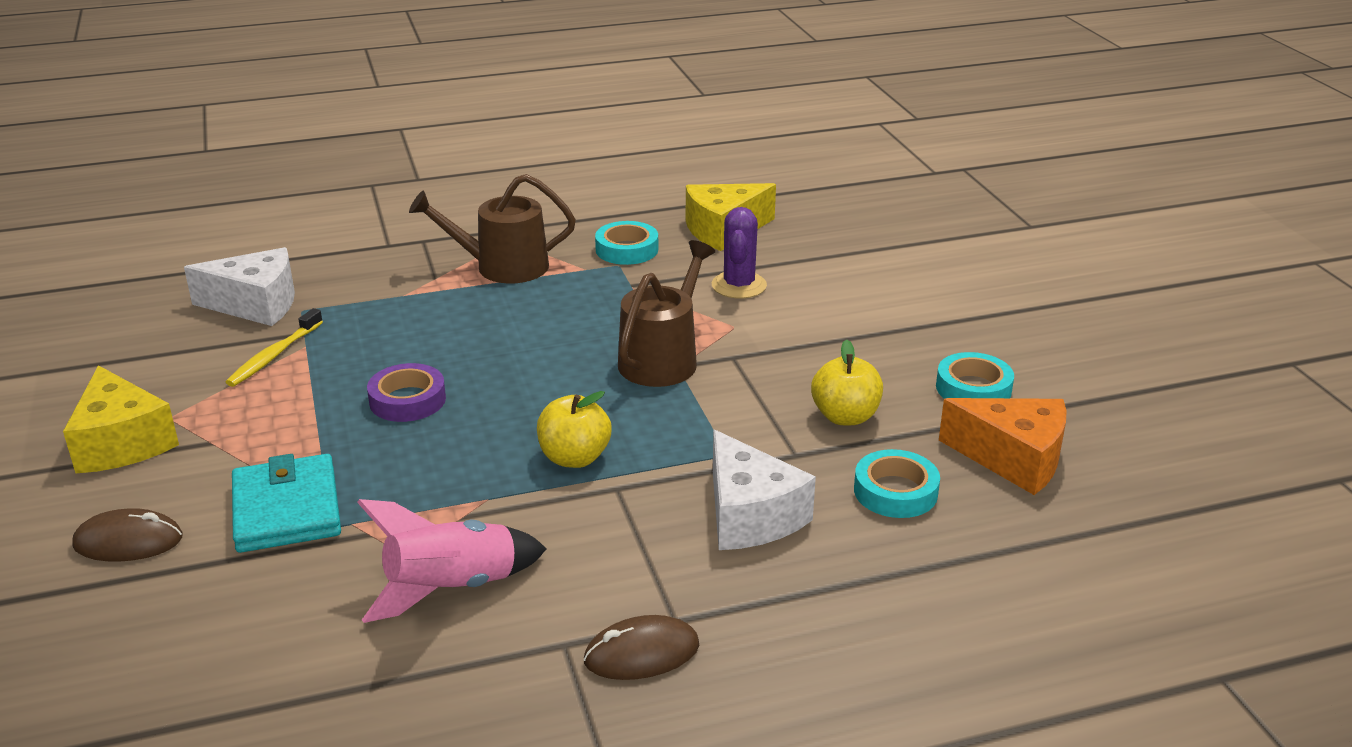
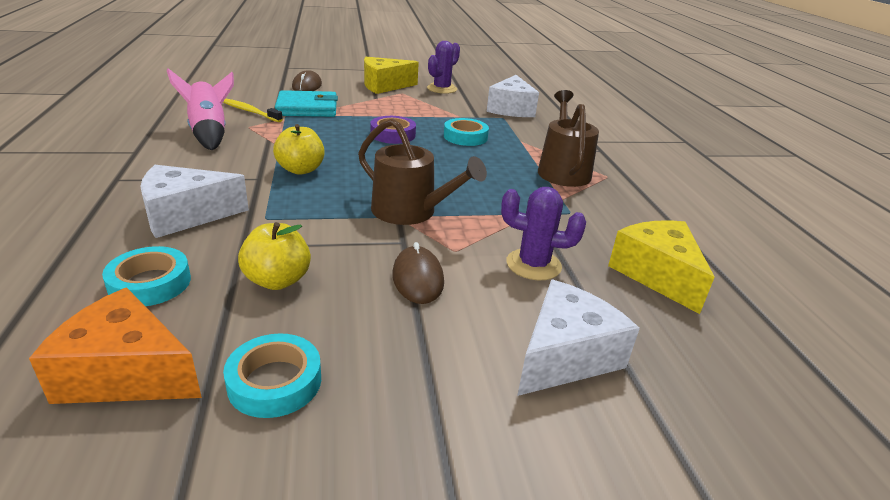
camera: 95 degrees right, 0 degrees up
yellow toothbrush [226,308,323,387] -> yellow toothbrush moved to [223,98,283,122]
brown mouse [583,615,699,680] -> brown mouse moved to [392,242,444,304]
turquoise tape [595,221,658,265] -> turquoise tape moved to [444,118,489,146]
orange cheese [939,398,1067,495] -> orange cheese turned 75 degrees clockwise [29,288,202,404]
none -> purple cactus [427,41,460,94]
none -> white cheese [517,280,640,396]

